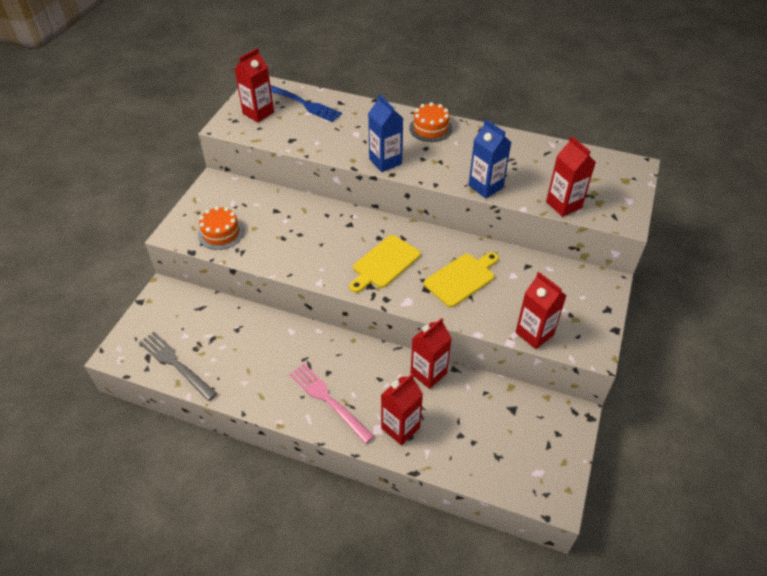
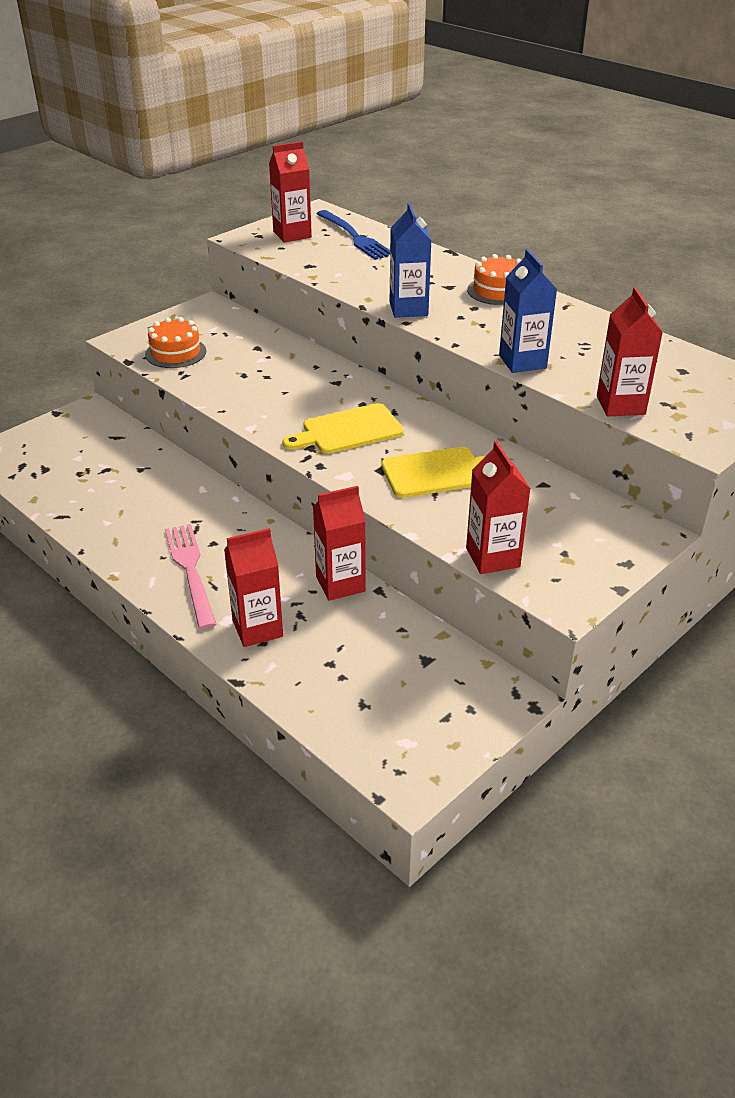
camera: 25 degrees right, 10 degrees down
grey fork [139,332,217,401] -> none

